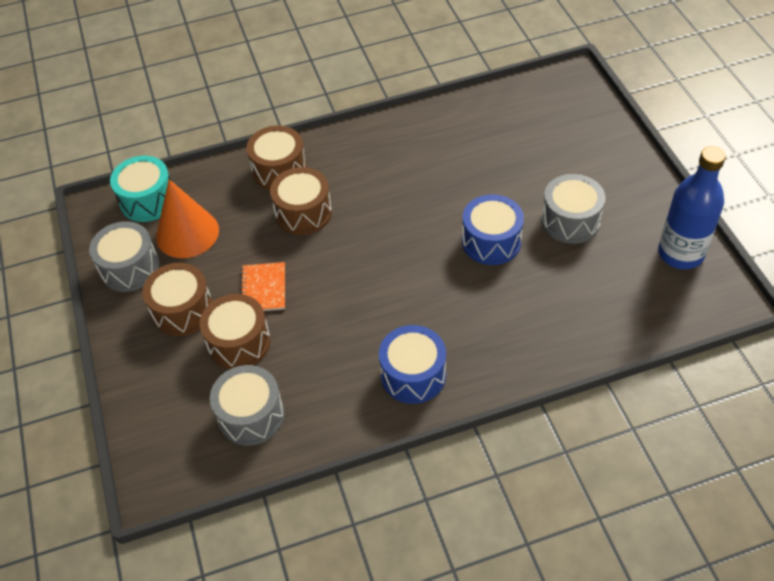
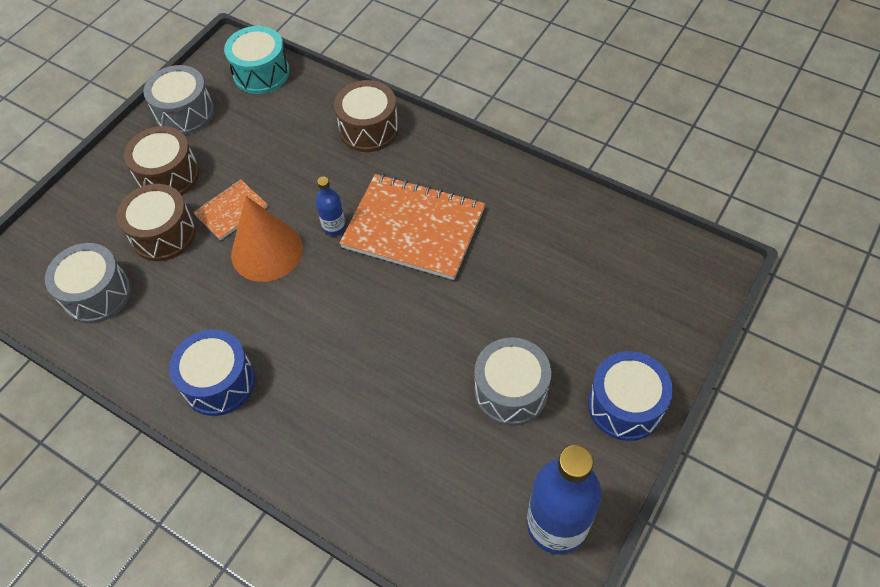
camera: 50 degrees right, 5 degrees up
orange cone [156,179,219,258] -> orange cone moved to [231,196,303,282]
brown drum [270,167,332,235] -> none
blue drum [462,194,524,265] -> blue drum moved to [588,351,673,441]
none -> blue bottle [316,177,346,236]
none -> orange notebook [339,174,485,280]

